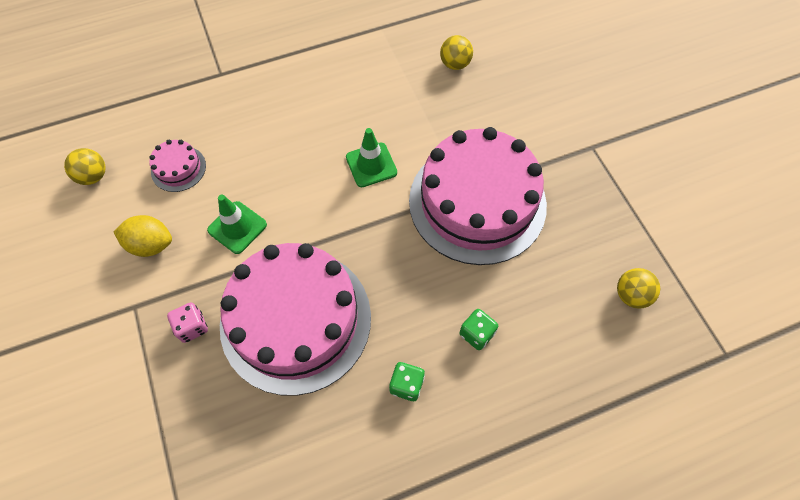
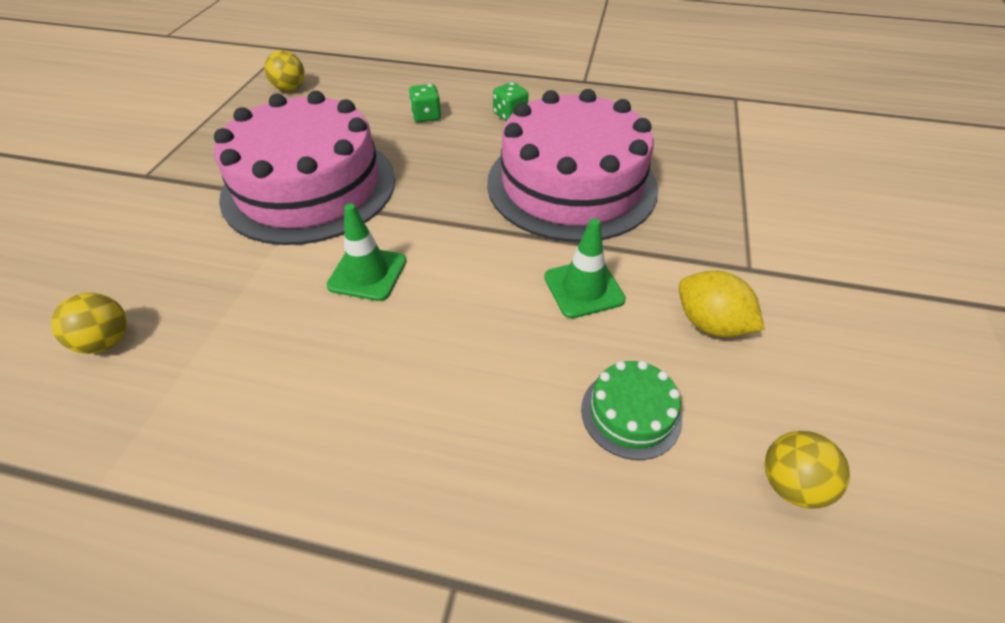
camera: 145 degrees left, 15 degrees down
pink cake [149,140,206,192] -> green cake [581,361,682,460]
pink dice [167,303,208,343] -> none

